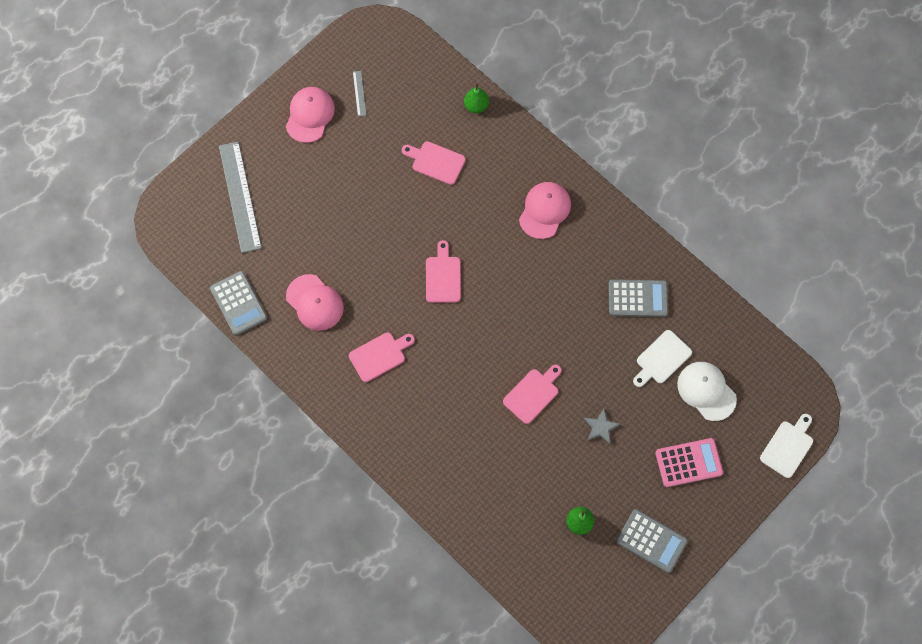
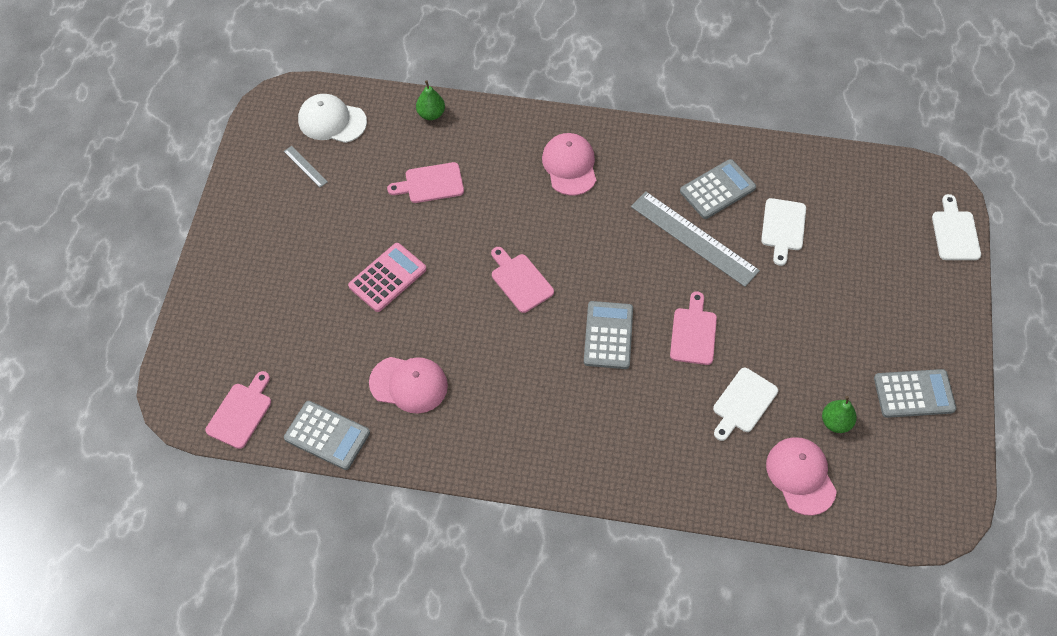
camera: 35 degrees left, 10 degrees down
grey ruler [219,141,262,253] -> grey ruler moved to [631,191,760,287]
pink cap [286,87,335,143] -> pink cap moved to [766,437,837,516]
pink cutting board [349,332,415,382] -> pink cutting board moved to [205,371,271,449]
grey star [583,408,620,444] -> none
pink calculator [655,438,723,487] -> pink calculator moved to [348,243,426,312]
white cap [677,362,737,421] -> white cap moved to [298,94,367,143]
none -> grey calculator [584,301,633,369]
none -> white cutting board [713,368,778,441]

